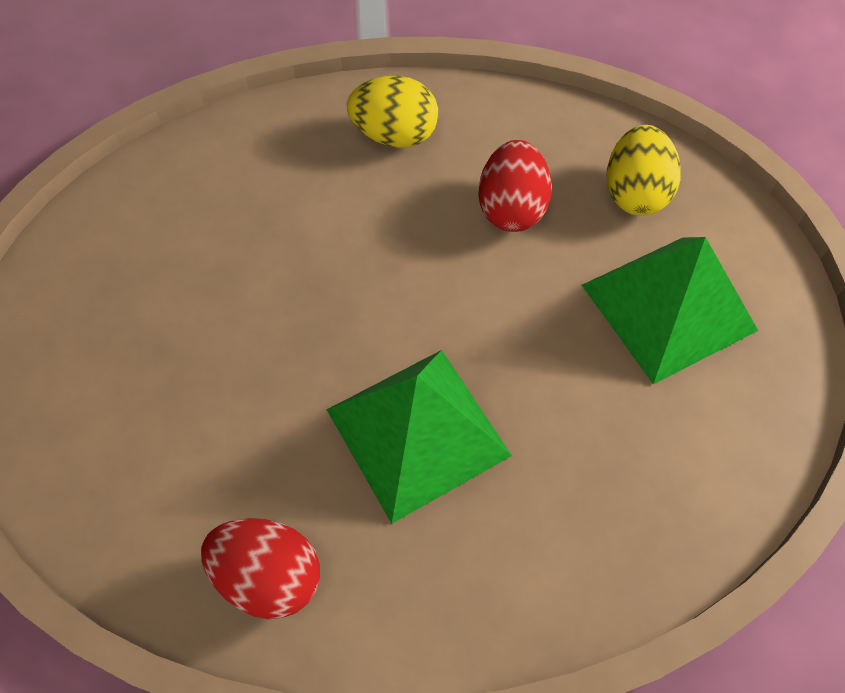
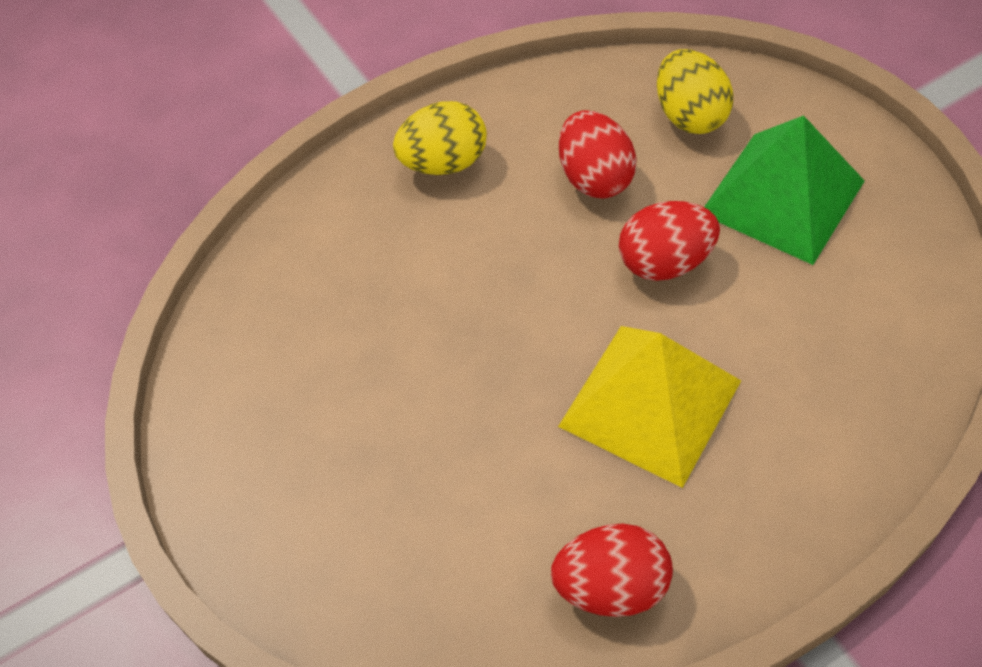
camera: 25 degrees left, 5 degrees down
green pyramid [327,350,512,524] -> yellow pyramid [558,326,741,488]
none -> red egg [619,201,720,281]

